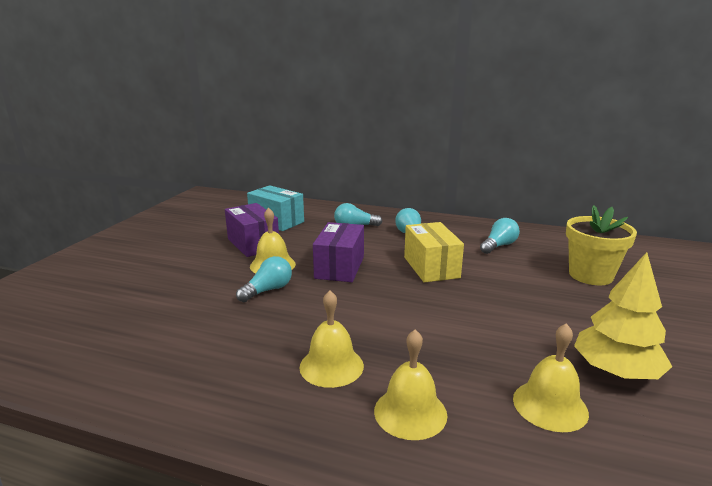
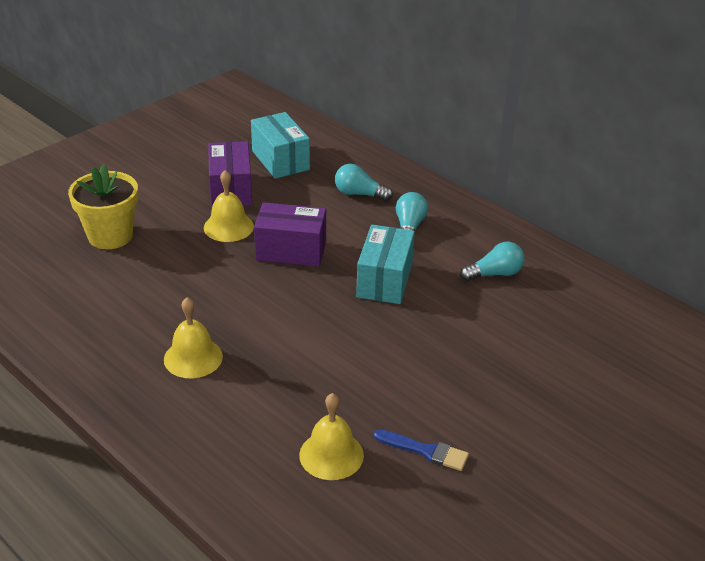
camera: 25 degrees right, 15 degrees up
turquoise light bulb [236,256,292,302] -> none
purple box [313,222,364,282] -> purple box turned 60 degrees clockwise [254,202,326,267]
yellow bell [374,329,447,440] -> none
yellow box [404,222,464,282] -> turquoise box [356,225,415,304]
yellow flower pot [566,205,637,285] -> yellow flower pot moved to [68,164,138,249]
yellow tree [574,252,673,379] -> blue brush [374,430,469,471]

